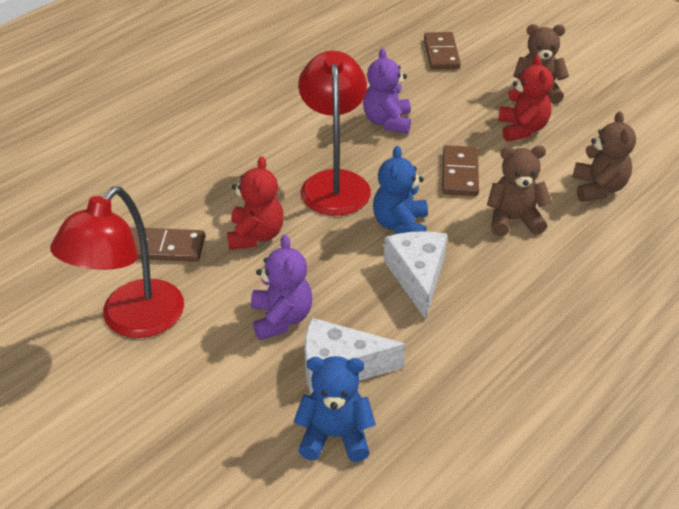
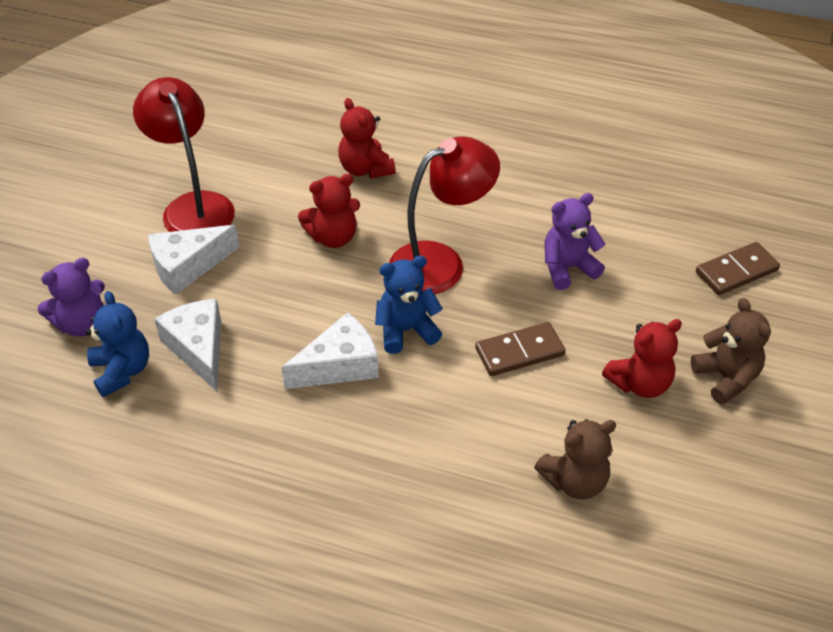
camera: 65 degrees right, 5 degrees up
red lamp [50,187,184,338] -> red lamp turned 60 degrees clockwise [133,77,235,232]
brown domino [130,227,205,262] -> none
purple teddy bear [251,234,312,340] -> purple teddy bear moved to [37,258,105,336]
brown teddy bear [487,146,552,236] -> none
none -> white cheese [148,225,239,295]
none -> red teddy bear [338,98,396,178]

